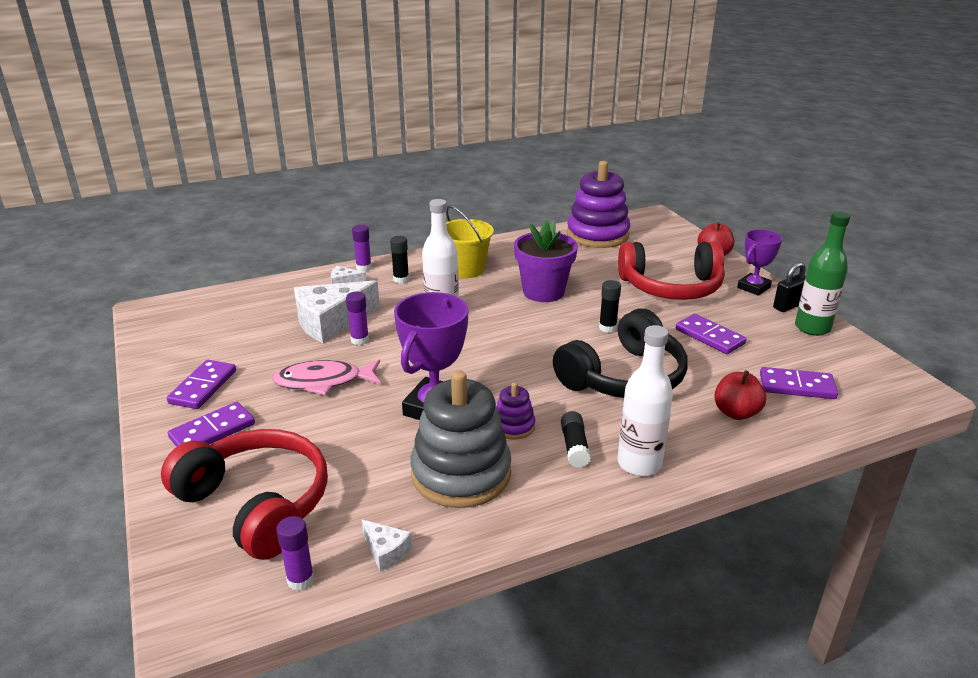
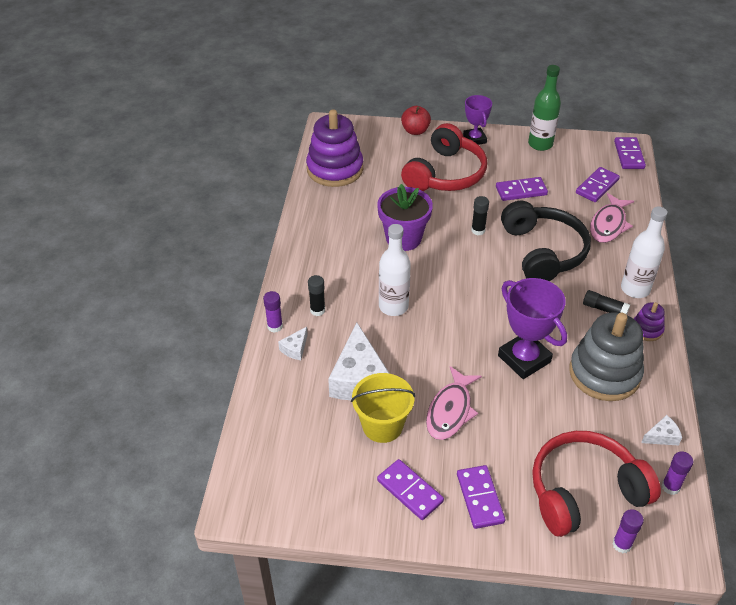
camera: 60 degrees left, 15 degrees up
purple glue stick [346,292,369,345] -> purple glue stick moved to [612,509,644,553]
yellow bucket [446,206,494,278] -> yellow bucket moved to [351,373,415,443]
purple stacking toy [496,382,535,440] -> purple stacking toy moved to [634,302,665,341]
red apple [714,370,766,420] -> pink fish [590,193,634,243]
black padlock [773,262,806,312] -> none
none -> purple domino [614,137,646,169]

